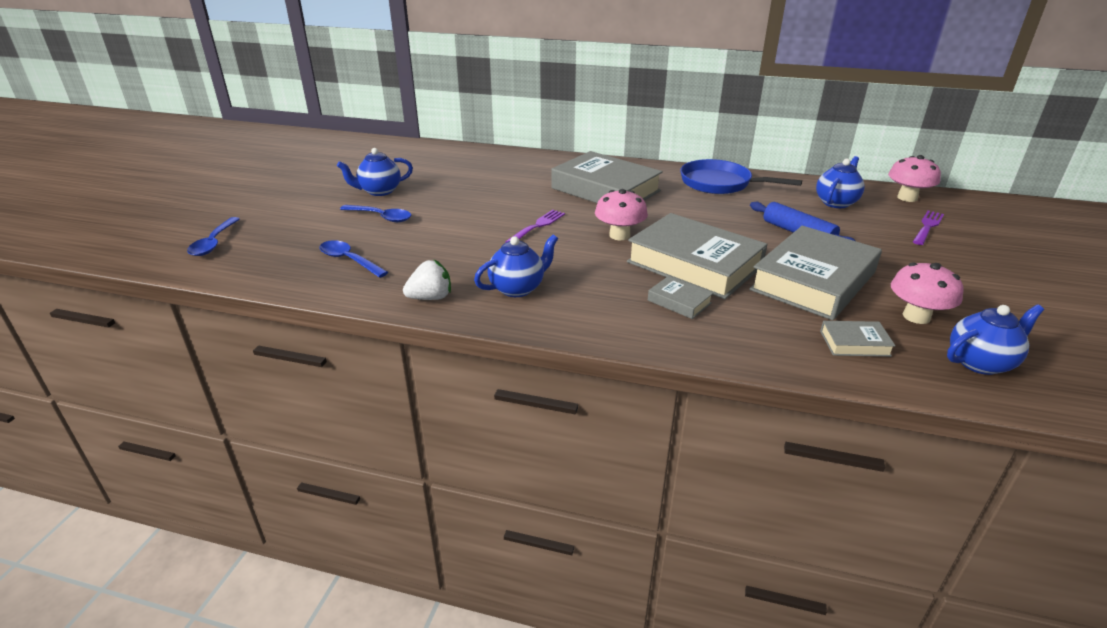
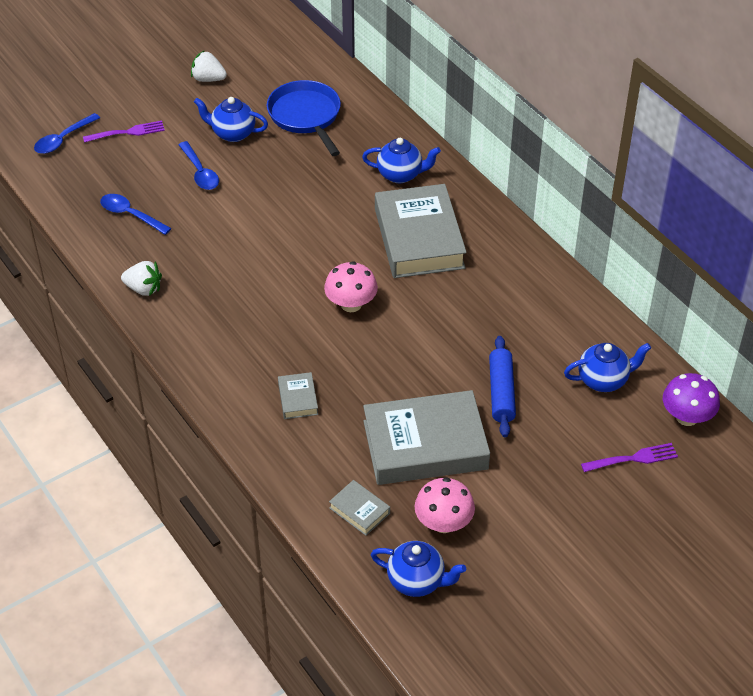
camera: 40 degrees right, 15 degrees up
blue spoon [320,240,388,278] -> blue spoon turned 45 degrees counterclockwise [100,194,171,235]
blue teapot [474,234,558,297] -> blue teapot moved to [362,138,441,183]
purple fork [506,210,565,242] -> purple fork moved to [83,121,165,143]
grey book [627,213,767,299] -> none
blue pan [680,159,802,194] -> blue pan moved to [267,80,341,156]
pink mushroom [888,155,941,202] -> purple mushroom [663,373,720,426]
none -> white strawberry [191,50,227,82]

